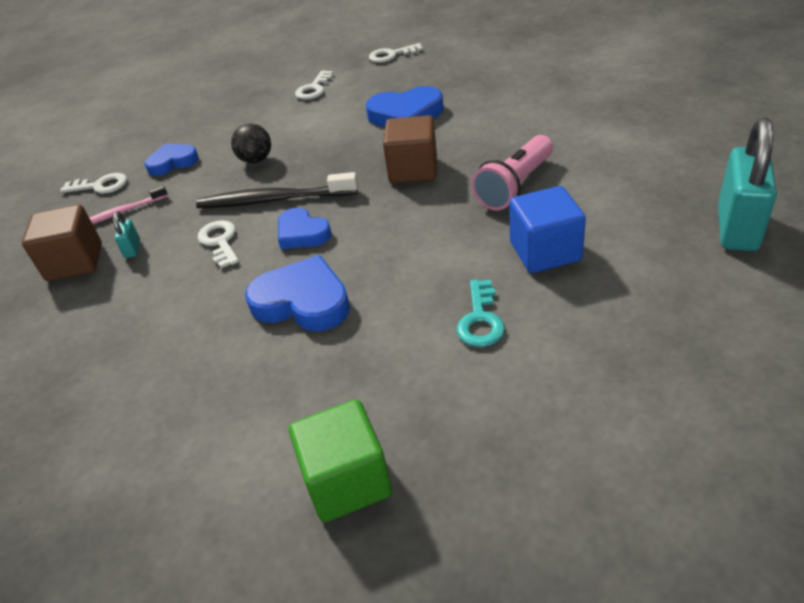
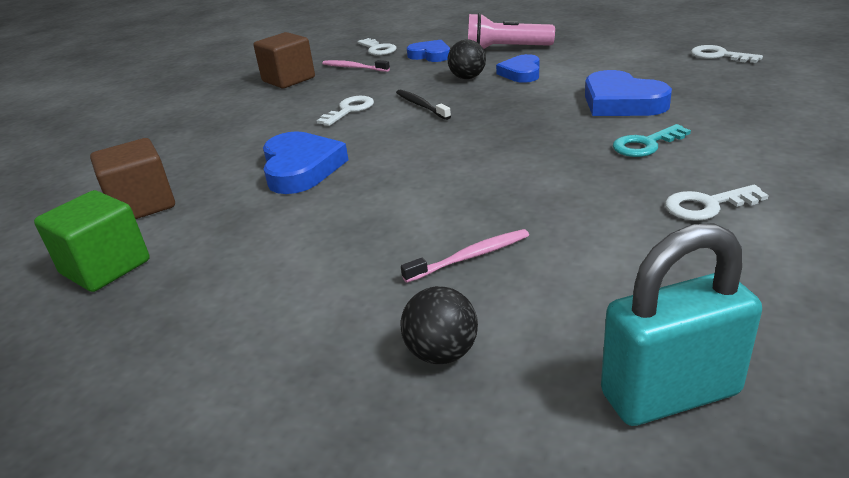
camera: 55 degrees right, 10 degrees down
turquoise padlock [113,211,140,258] -> none
black toothbrush [196,172,358,208] -> black toothbrush [396,90,451,120], size x0.58
blue heart [278,208,332,249] -> blue heart moved to [496,54,540,83]
white key [295,70,333,100] -> white key moved to [665,185,769,221]
brown cube [383,115,437,183] -> brown cube moved to [90,138,175,219]
turquoise key [457,280,505,347] -> turquoise key moved to [613,124,691,157]
pink flashlight [471,135,553,211] -> pink flashlight moved to [468,13,555,49]
blue cube [509,186,586,273] -> pink toothbrush [401,229,529,283]
none -> black ball [401,286,478,364]

